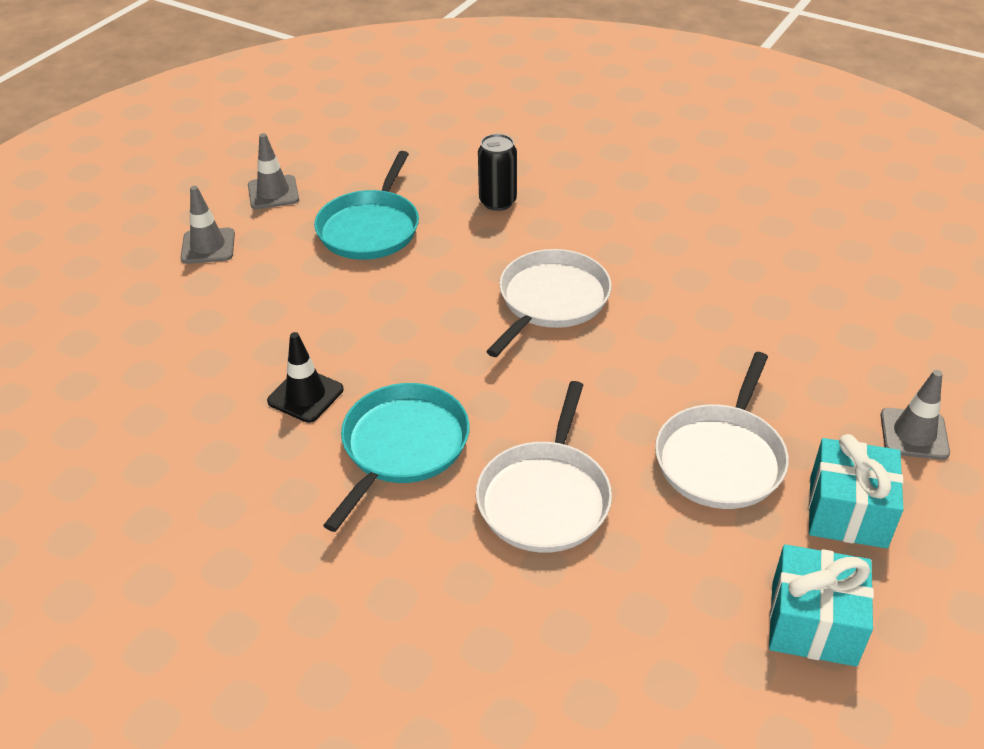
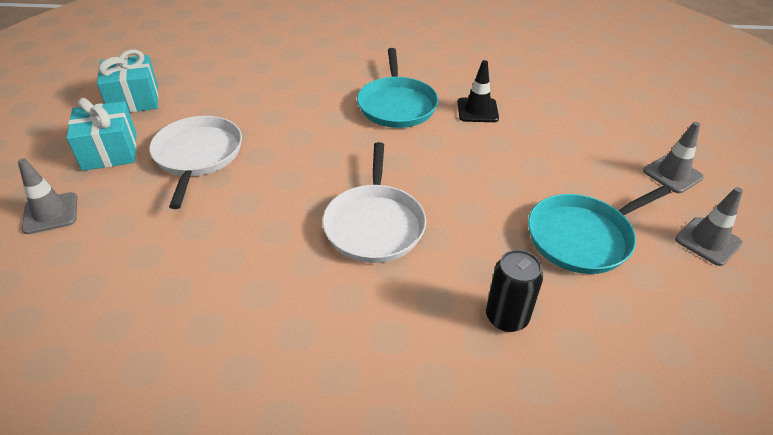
camera: 150 degrees right, 0 degrees up
turquoise pan [314,151,419,260] -> turquoise pan turned 105 degrees counterclockwise [528,185,671,274]
white pan [476,381,612,553] -> none

